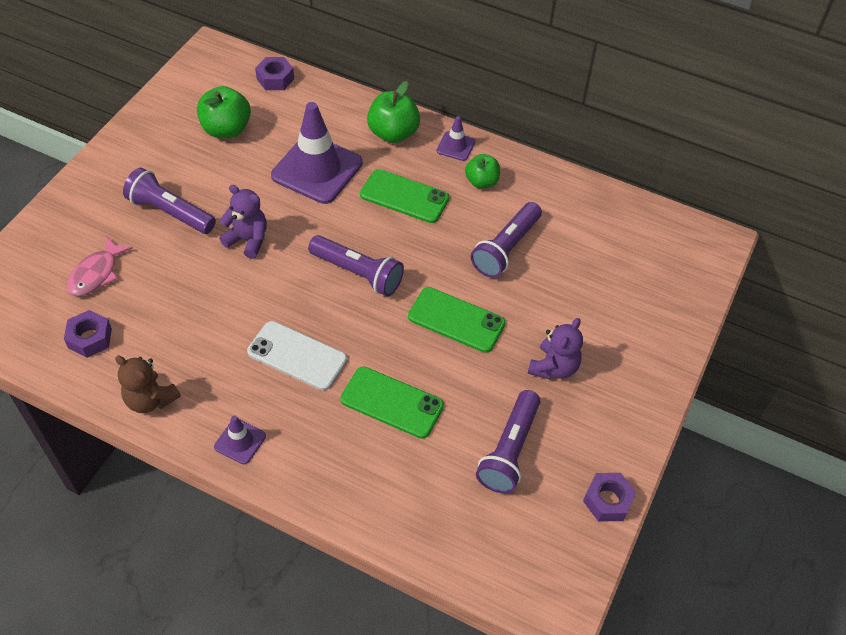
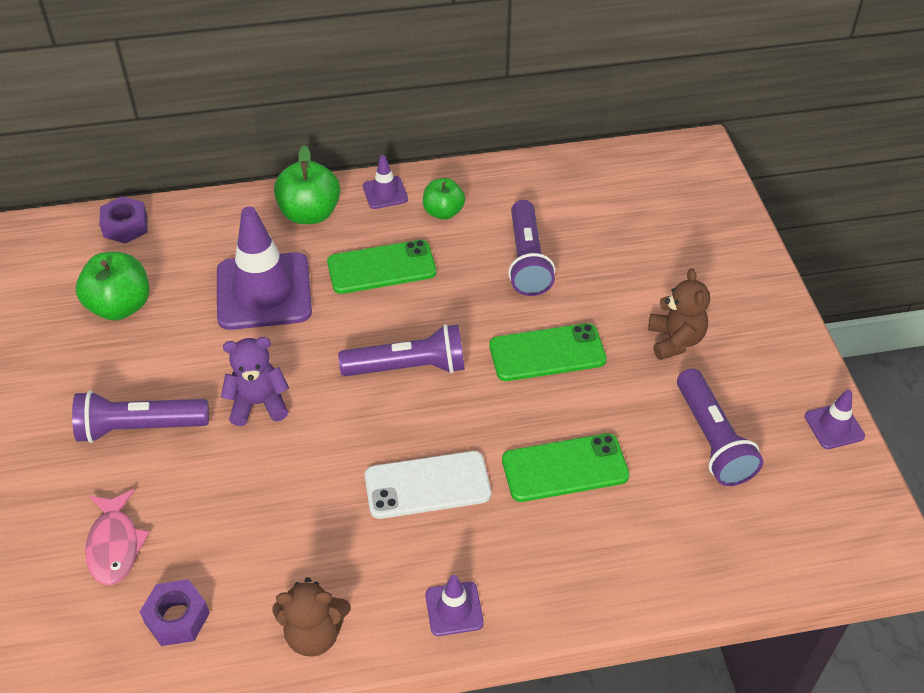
camera: 35 degrees left, 5 degrees down
purple teddy bear [528,318,583,379] -> brown teddy bear [648,268,710,360]
purple nut [583,473,637,522] -> purple traffic cone [805,390,865,449]

